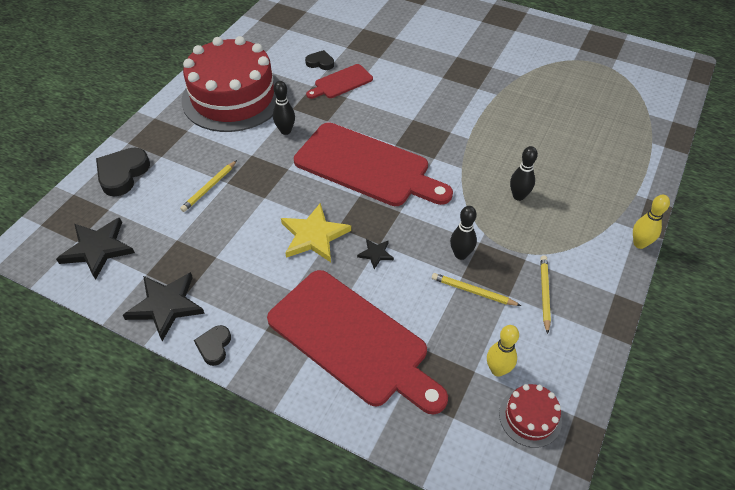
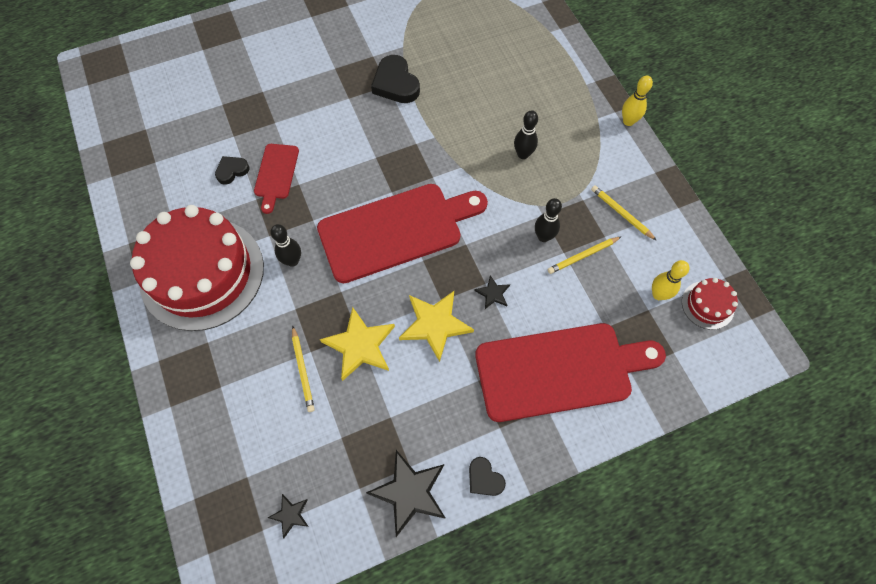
camera: 50 degrees left, 15 degrees up
black star [56,218,135,280] -> black star [268,494,309,538], size x0.50
black heart [96,148,150,196] -> black heart moved to [371,55,420,103]
none -> yellow star [320,307,395,381]

